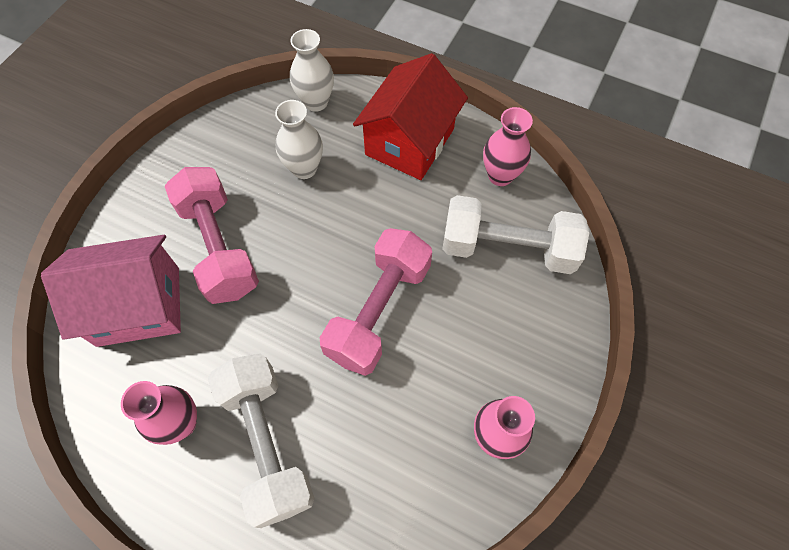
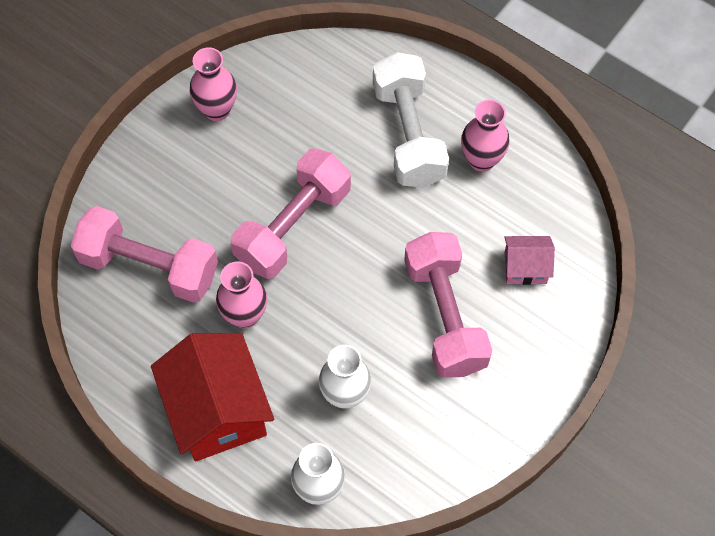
camera: 170 degrees left, 0 degrees up
pink house [41,235,181,347] -> pink house [504,236,555,285], size x0.50
red house [353,53,468,180] -> red house turned 60 degrees counterclockwise [151,333,274,462]
white dumbbell [442,195,589,274] -> pink dumbbell [71,206,218,303]
pink vase [483,107,533,186] -> pink vase moved to [216,261,267,329]

